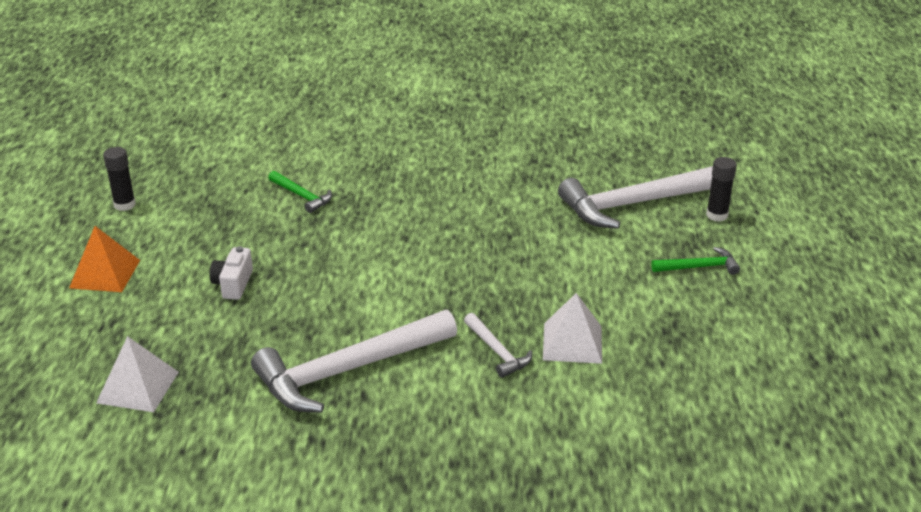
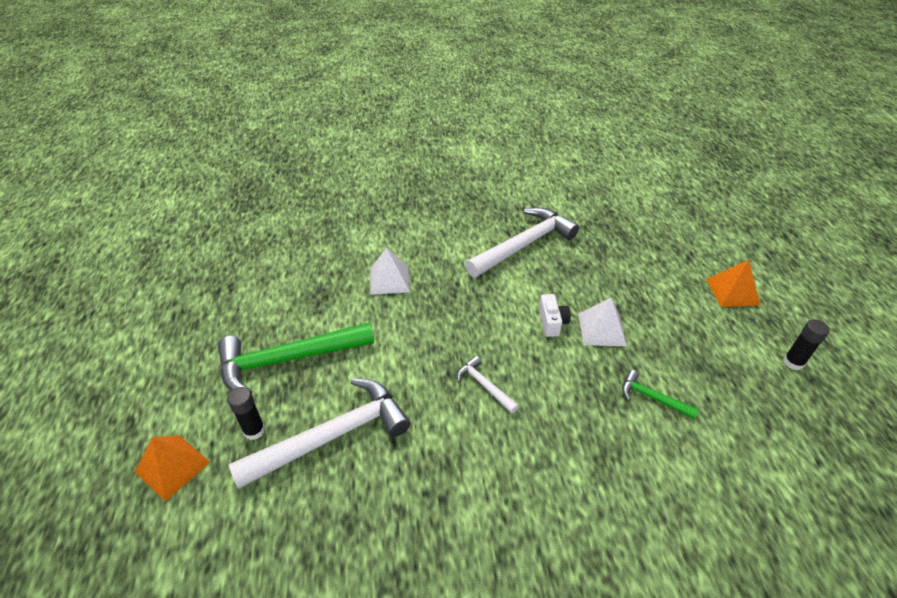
camera: 170 degrees right, 10 degrees up
white pyramid [96,336,179,412] -> white pyramid moved to [578,298,627,346]
white camera [210,246,253,300] -> white camera moved to [539,294,571,337]
white hammer [464,313,532,378] -> white hammer moved to [457,356,519,413]
green hammer [651,247,740,275] -> green hammer [218,322,374,394], size x2.16
none -> orange pyramid [135,435,210,502]

